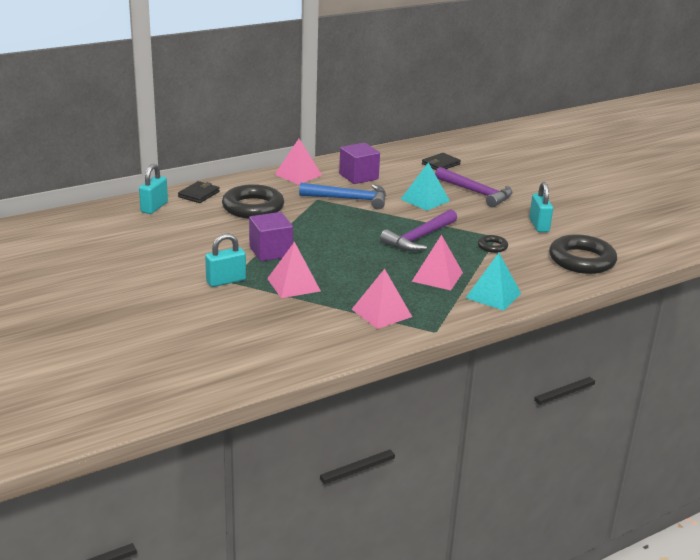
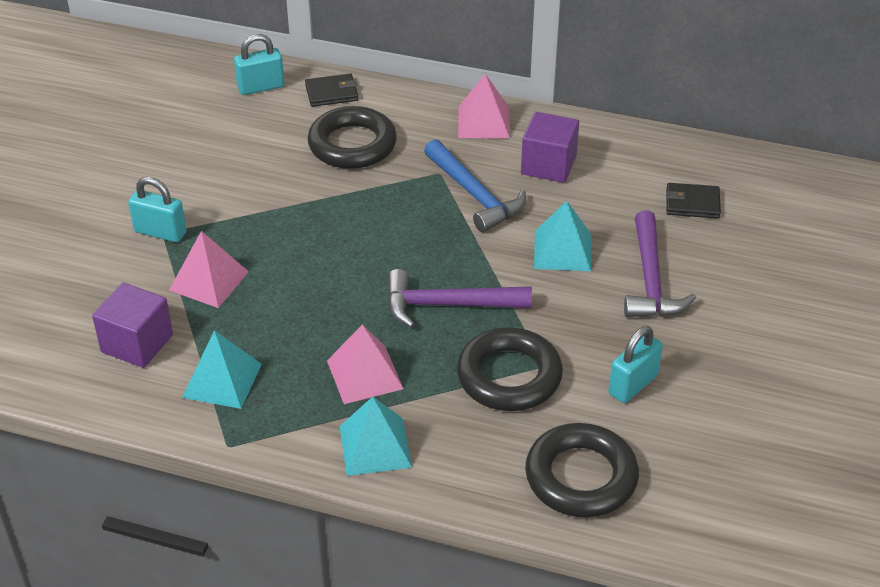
camera: 50 degrees right, 15 degrees up
purple cube [249,212,293,261] -> purple cube moved to [92,283,173,368]
pink pyramid [352,269,412,329] -> turquoise pyramid [182,330,262,409]
black ring [478,235,508,253] -> black ring [457,327,563,411], size x2.15

